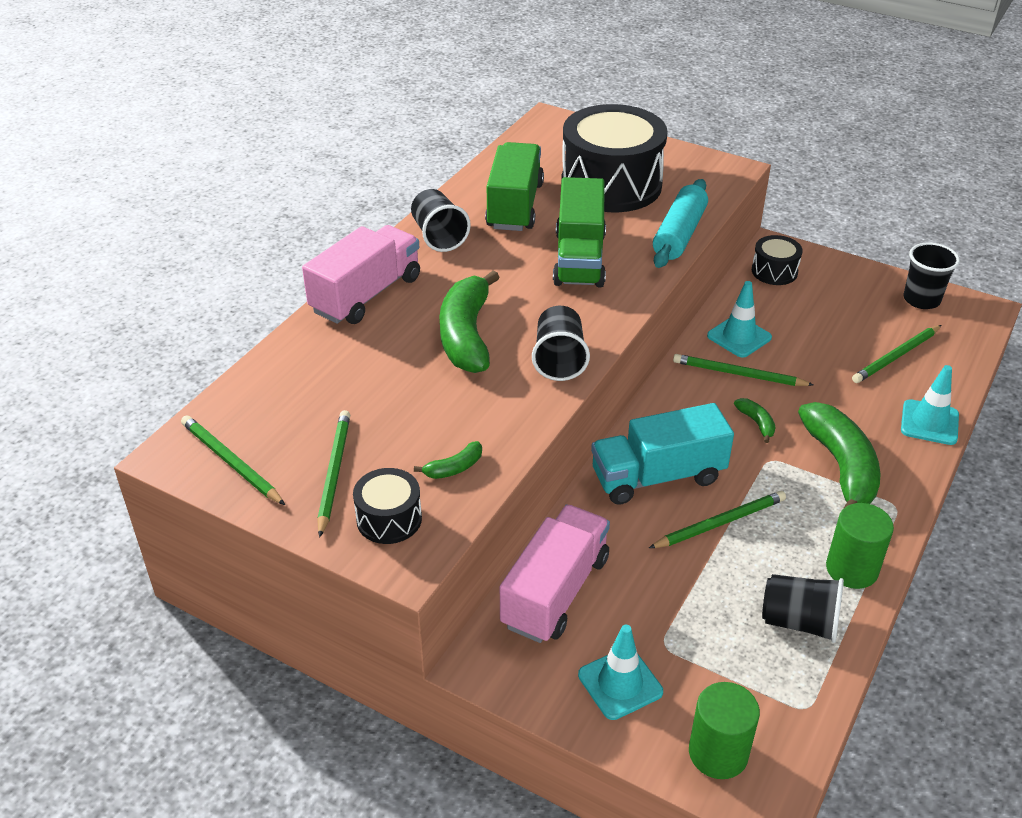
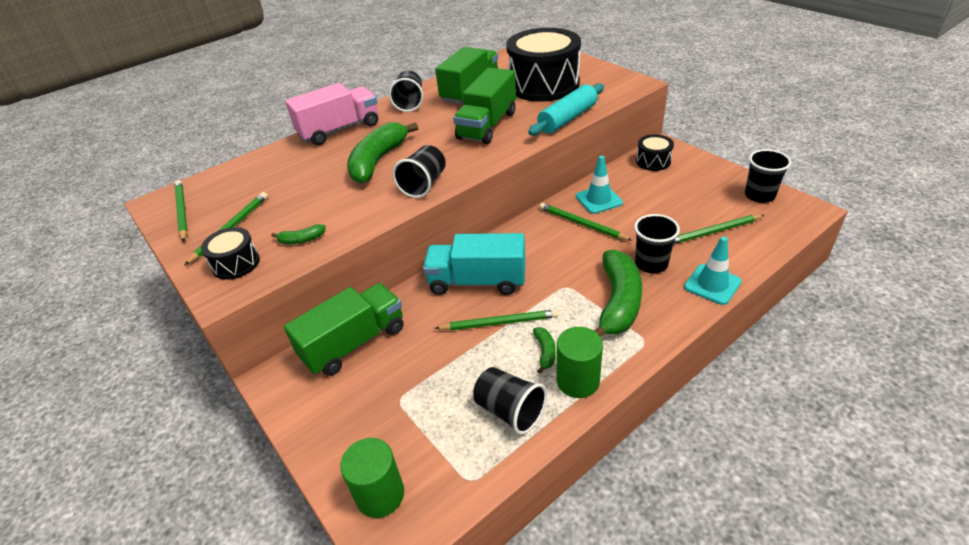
camera: 25 degrees right, 0 degrees up
pink truck [500,505,610,643] -> green truck [284,283,404,376]
turquoise traffic cone [578,625,663,720] -> none
green banana [734,398,776,443] -> green banana moved to [533,327,556,374]
none -> black cup [634,214,680,273]

